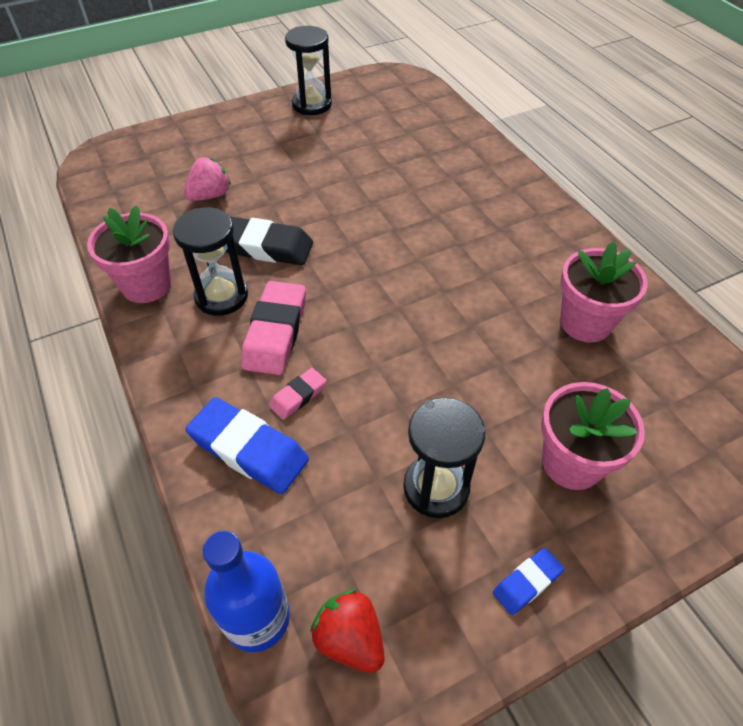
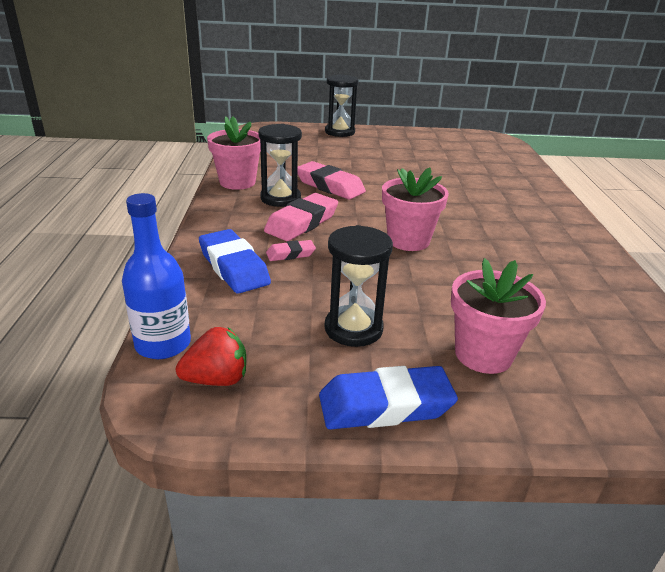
camera: 25 degrees right, 20 degrees down
pink strawberry [183,157,231,201] -> none
black eraser [225,217,313,265] -> pink eraser [298,161,366,199]
black hourglass [285,26,332,115] -> black hourglass moved to [325,75,358,137]
red strawberry [310,589,385,673] -> red strawberry turned 90 degrees clockwise [176,327,246,386]
blue eraser [493,548,564,615] -> blue eraser [319,366,458,429], size x1.89
pink flower pot [560,241,648,343] -> pink flower pot moved to [382,168,449,251]

